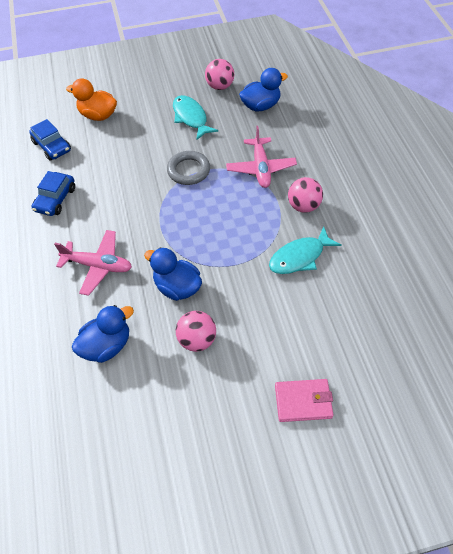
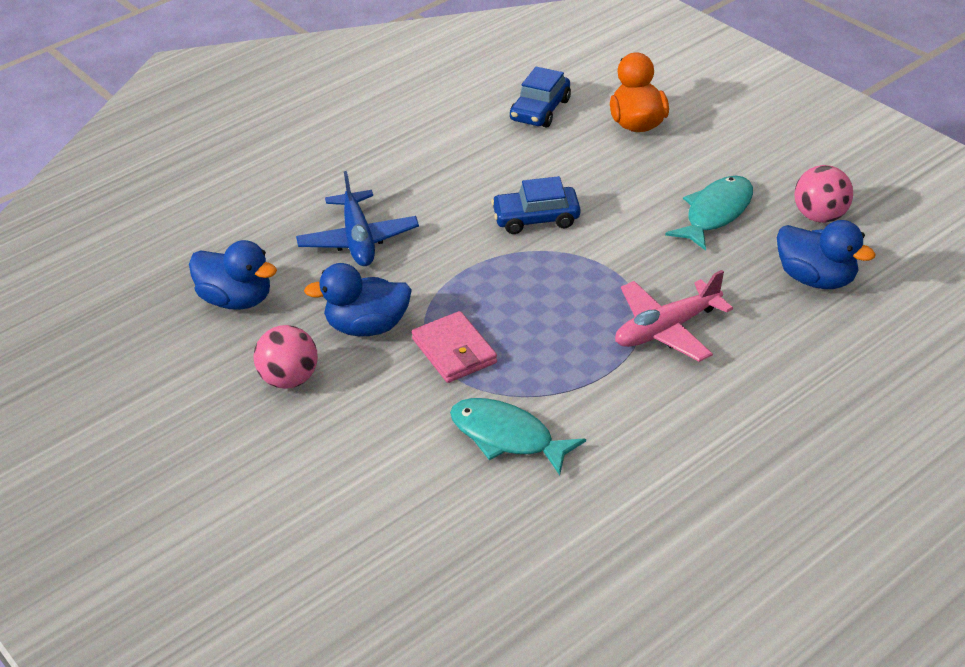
camera: 65 degrees right, 15 degrees down
blue car [31,171,75,216] -> blue car moved to [491,176,580,234]
pink plane [54,230,132,296] -> blue plane [296,171,419,266]
blue duck [144,247,202,301] -> blue duck turned 105 degrees counterclockwise [304,263,412,336]
grey ring [167,151,210,185] -> none
pink wallet [275,379,334,422] -> pink wallet moved to [412,311,497,383]
pink ball [288,177,323,213] -> none

